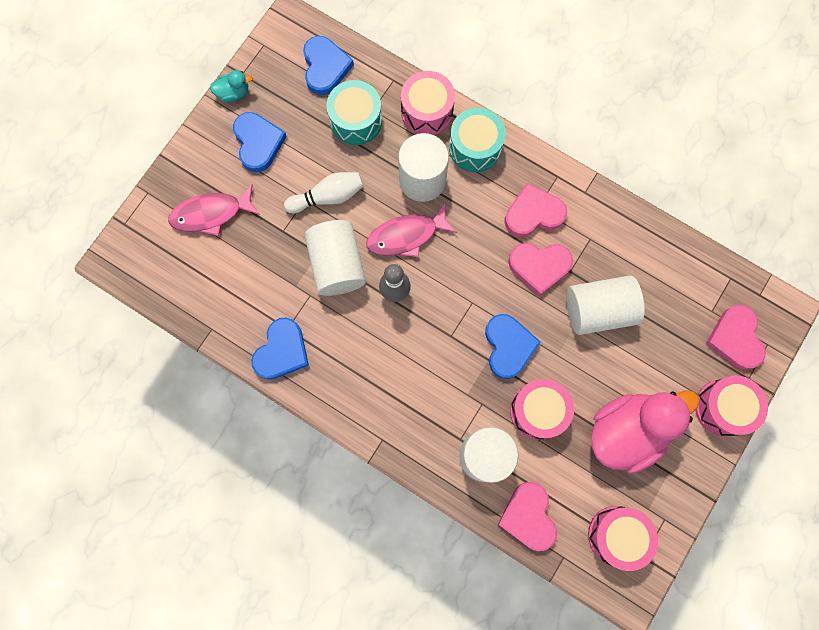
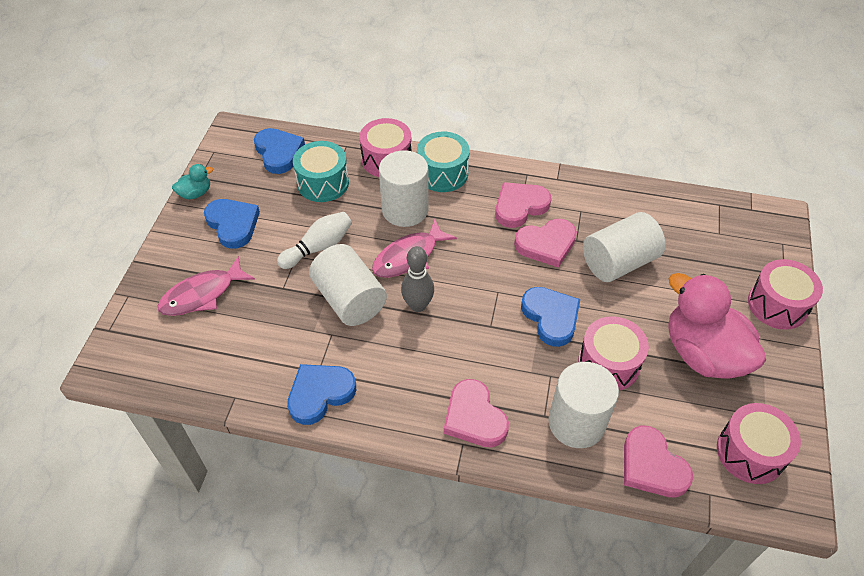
camera: 20 degrees left, 25 degrees down
blue heart [251,318,309,379] -> blue heart turned 135 degrees counterclockwise [287,364,356,425]
pink duck [591,390,699,474] -> pink duck turned 75 degrees counterclockwise [669,273,766,379]
pink heart [706,305,766,370] -> pink heart moved to [444,379,509,447]

